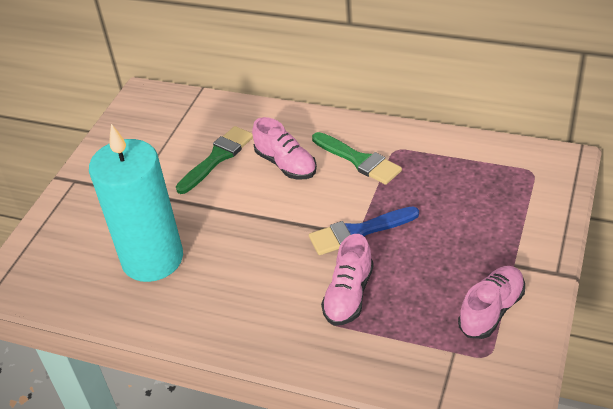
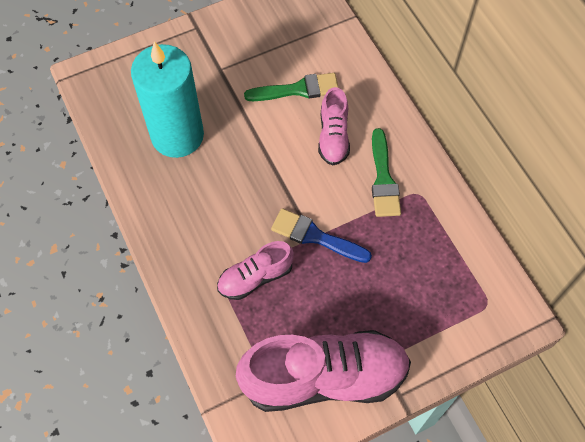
camera: 40 degrees right, 20 degrees up
pink shoe [458,266,525,339] -> pink shoe [236,330,411,412], size x1.95

